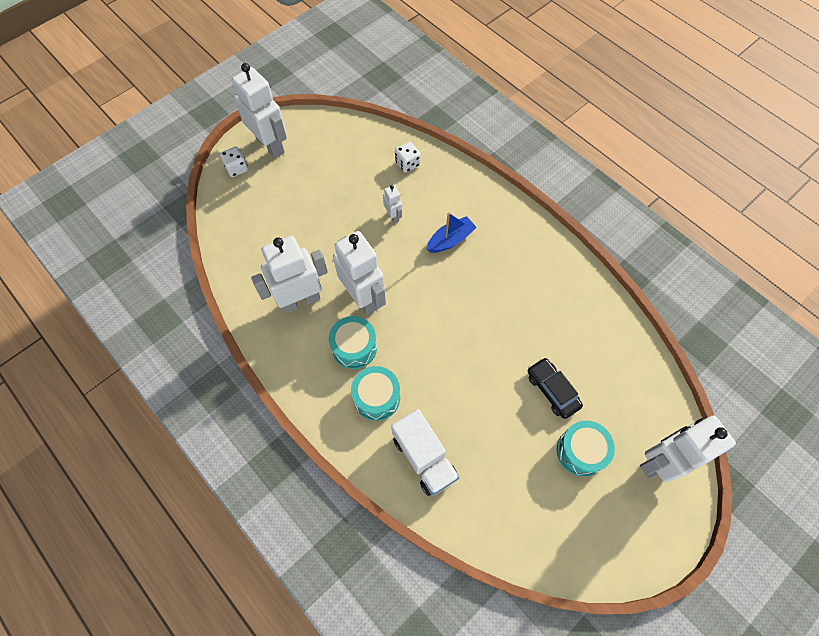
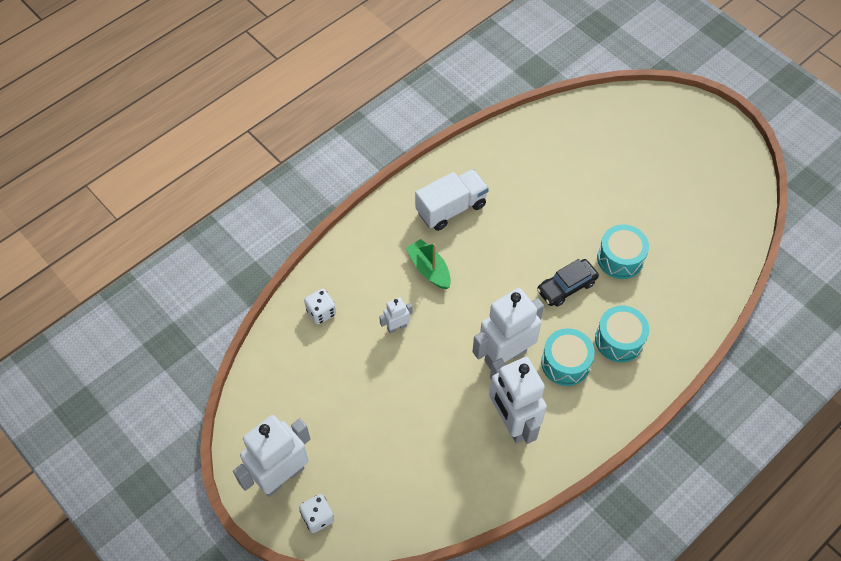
camera: 90 degrees left, 5 degrees down
white truck [391,409,459,496] -> white truck moved to [415,169,489,231]
blue boat [426,212,477,253] -> green boat [406,239,451,289]
black car [528,358,583,419] -> black car moved to [537,259,599,307]
turquoise drum [557,421,615,477] -> turquoise drum moved to [597,224,649,279]
white robot [640,416,736,482] -> none

